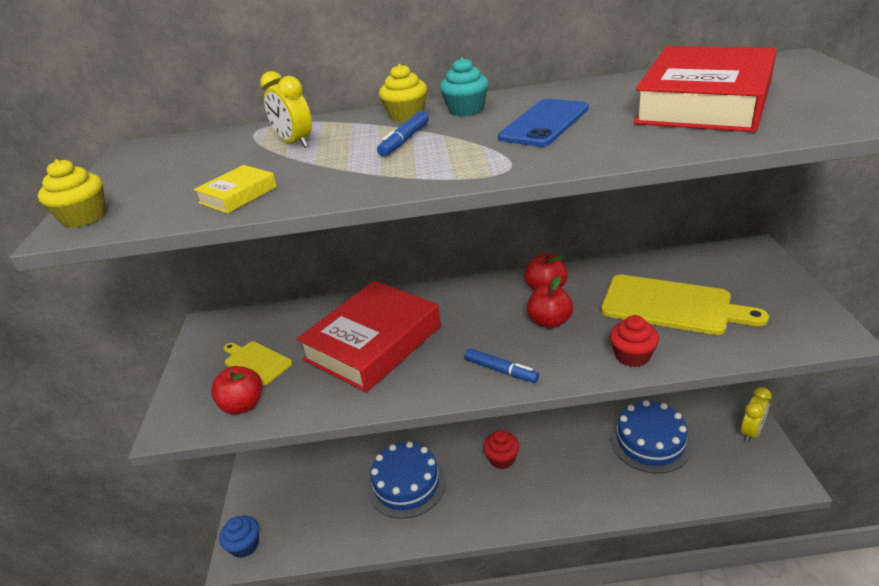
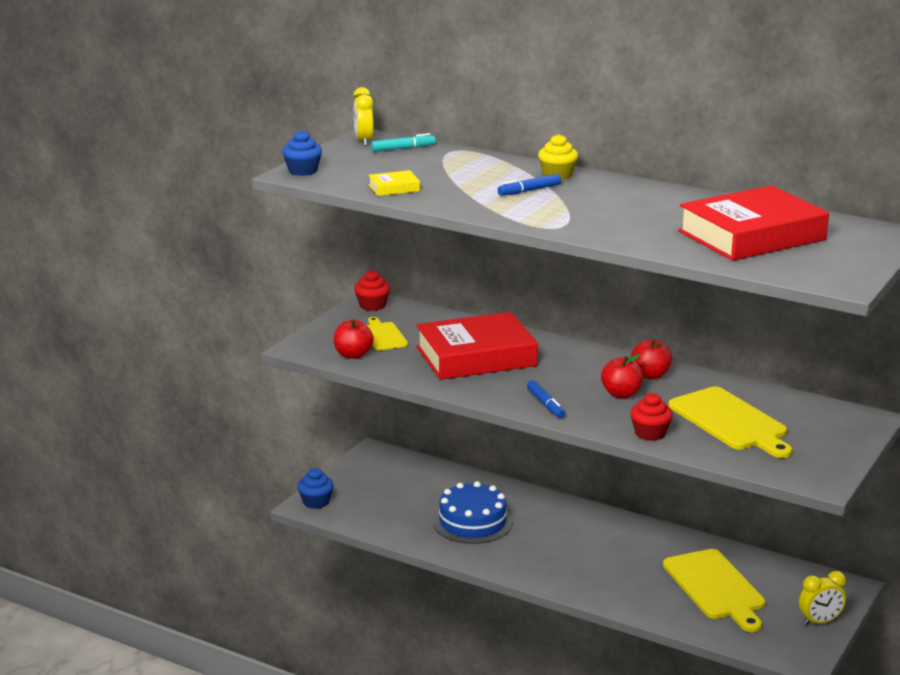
camera: 30 degrees right, 10 degrees down
yellow cupcake [38,159,106,228] -> blue cupcake [282,130,322,176]
yellow clock [260,71,312,148] -> yellow clock moved to [353,87,373,146]
turquoise cupcake [440,57,489,116] -> none
red cupcake [483,430,519,469] -> red cupcake moved to [354,270,390,311]
blue phone [498,99,589,147] -> none
blue cake [611,400,692,473] -> yellow cutting board [663,549,766,632]
none -> turquoise marker [371,133,436,152]

